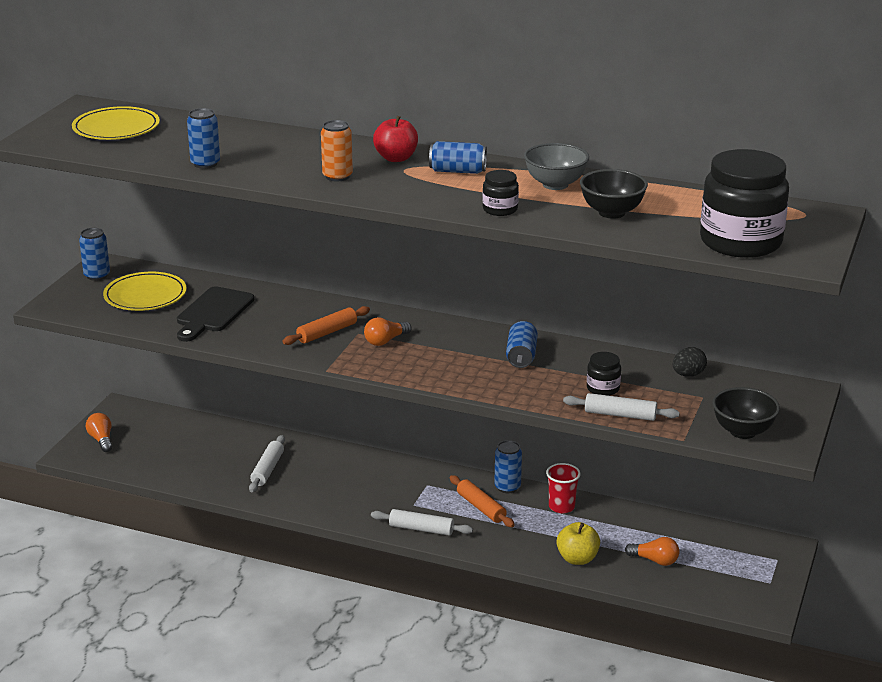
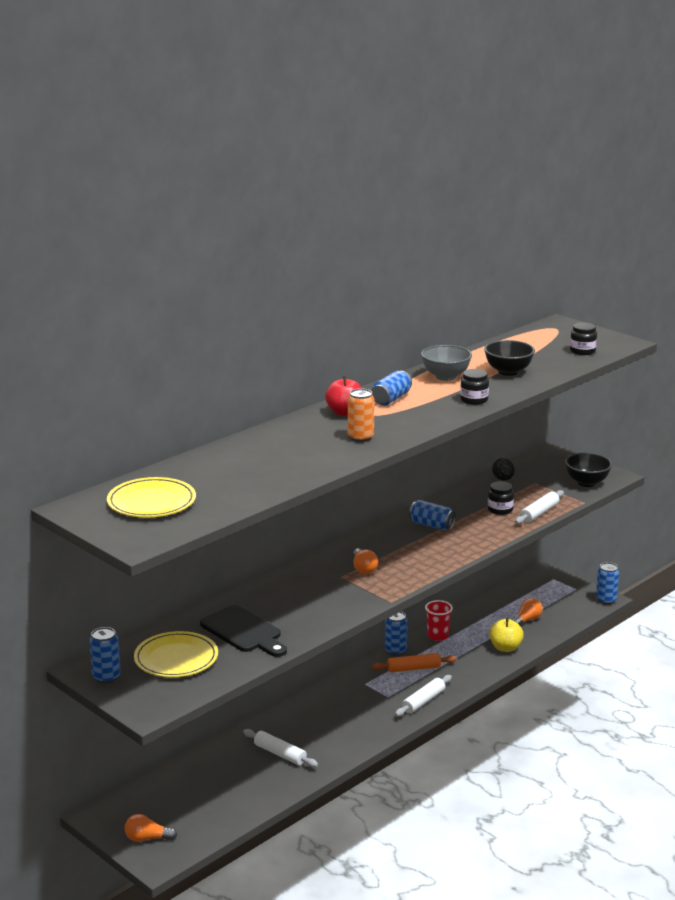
camera: 65 degrees left, 5 degrees down
blue can [187,108,220,169] -> blue can moved to [596,562,619,604]
orange rolling pin [282,306,370,345] -> none
black jar [700,149,789,258] -> black jar [570,322,597,355], size x0.45

